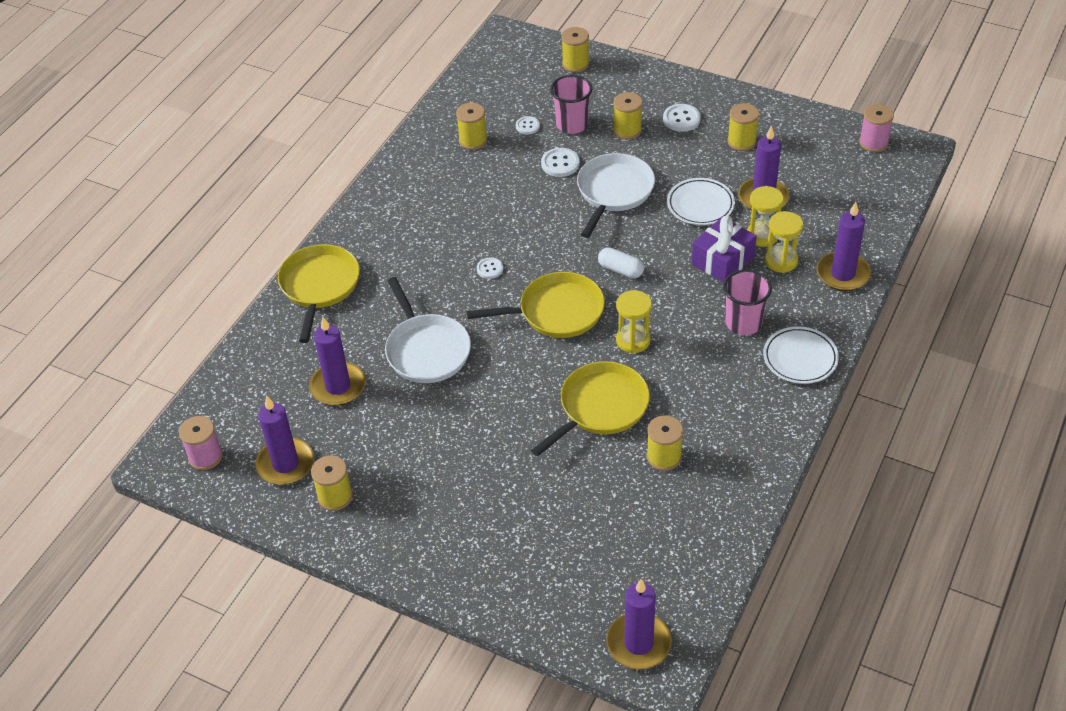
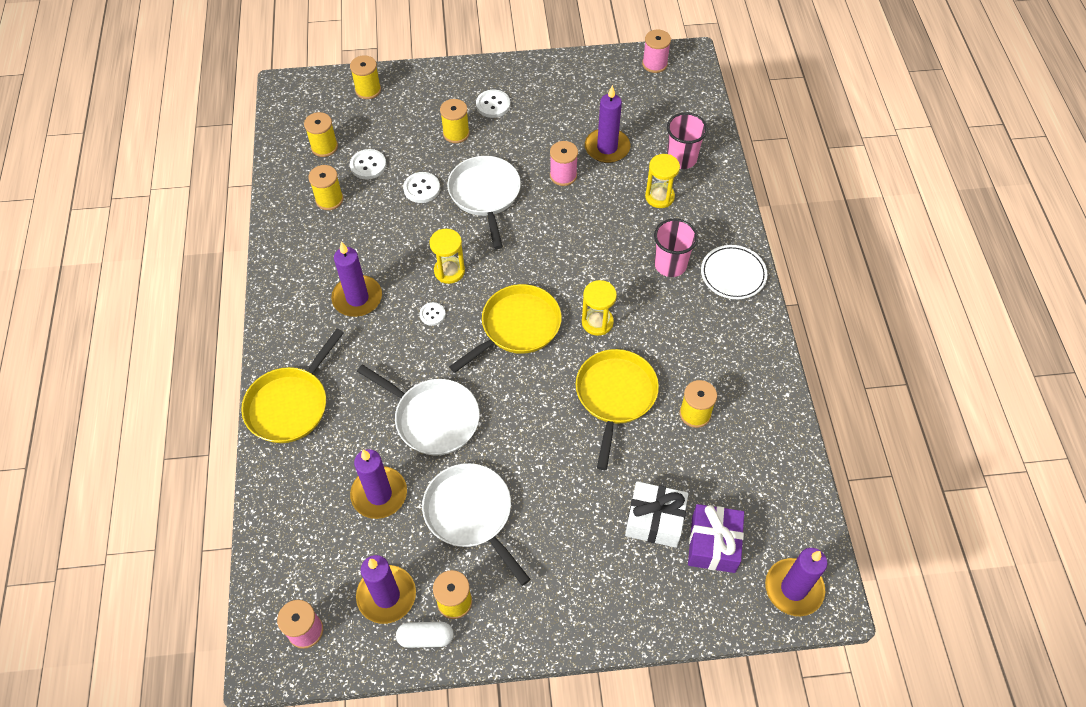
camera: 35 degrees left, 10 degrees up
yellow pan [278,244,360,343] -> yellow pan turned 120 degrees counterclockwise [241,329,344,443]
white button [516,116,540,134] -> white button [350,149,386,179], size x1.54
pink cup [550,75,593,134] -> pink cup moved to [667,113,708,169]
white capsule [598,247,644,278] -> white capsule moved to [396,622,454,648]
white plate [667,178,735,225] -> pink spool [550,141,578,186]
purple gift [691,215,757,282] -> purple gift moved to [688,504,744,573]
yellow spool [727,103,759,151] -> yellow spool moved to [304,112,338,157]
yellow hourglass [747,186,784,247] -> yellow hourglass moved to [429,229,465,284]
purple candle [817,202,871,291] -> purple candle moved to [331,242,382,317]
none -> white pan [422,463,531,586]
none -> white gift [625,481,688,548]

